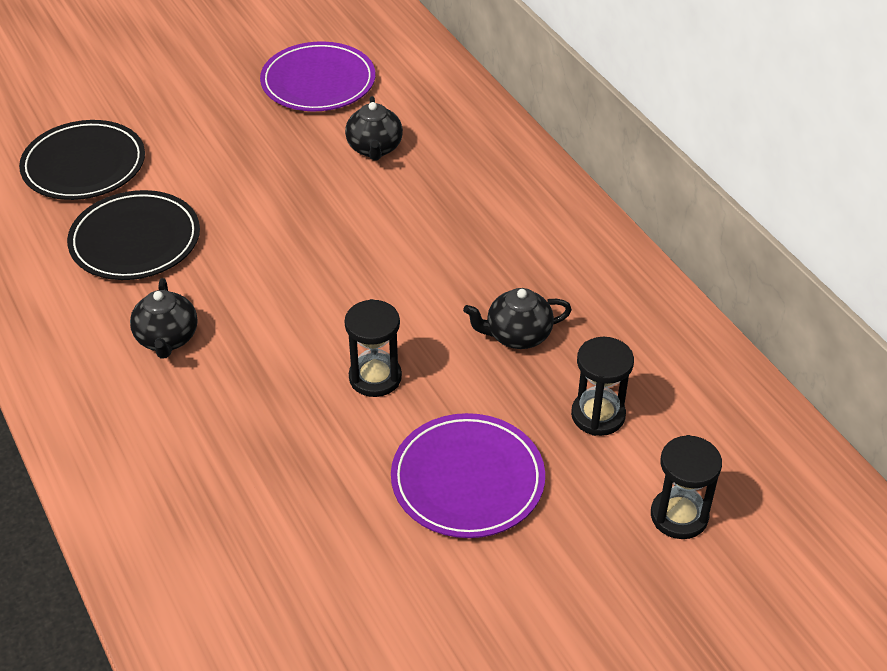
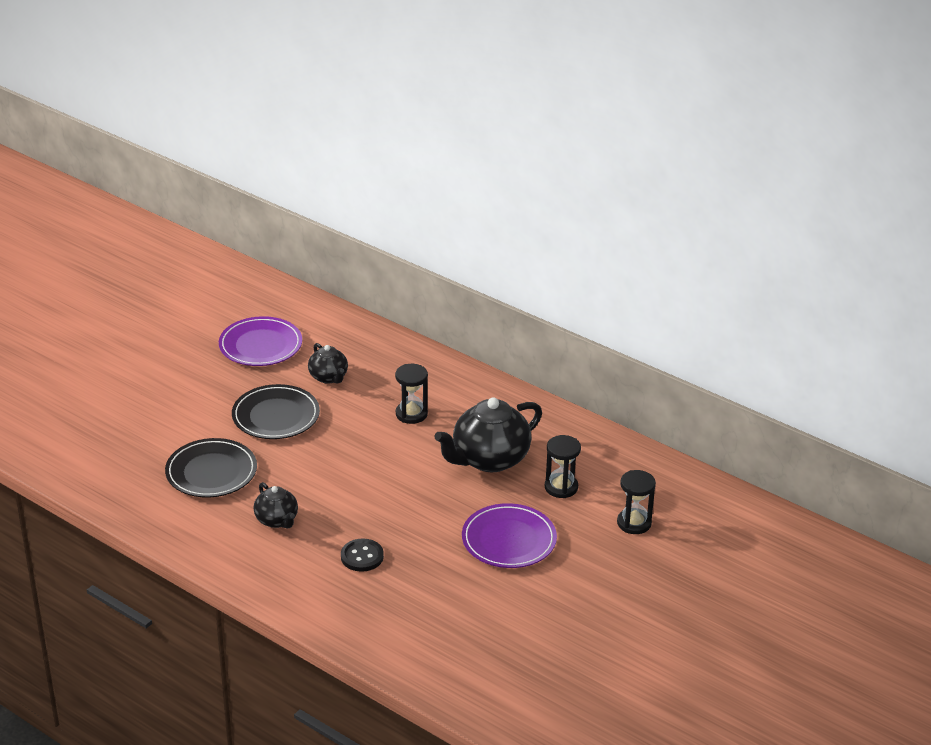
camera: 25 degrees left, 10 degrees down
black plate [19,120,145,200] -> black plate moved to [232,384,320,439]
black hourglass [345,299,402,397] -> black hourglass moved to [395,364,428,424]
black teapot [463,288,572,349] -> black teapot [434,397,542,472], size x1.84
none -> black button [341,538,384,572]

